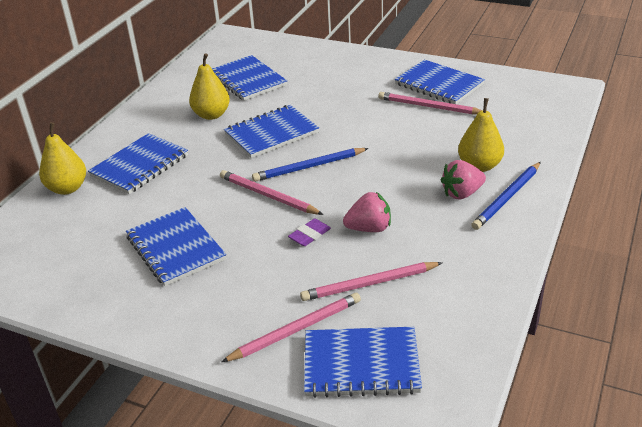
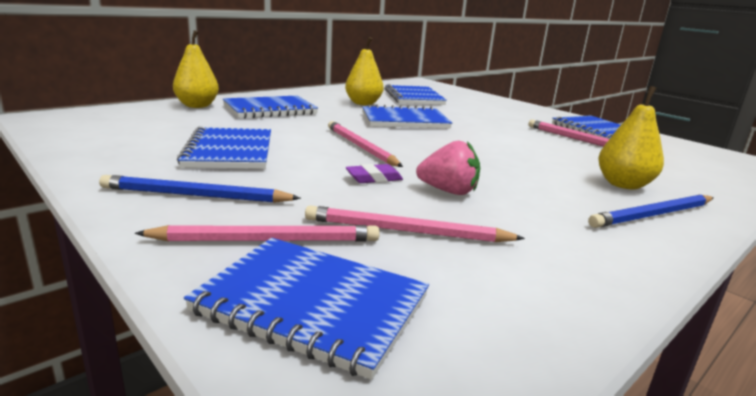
camera: 20 degrees right, 15 degrees down
blue pencil [252,148,369,182] -> blue pencil moved to [99,175,301,203]
pink strawberry [441,160,486,200] -> none

